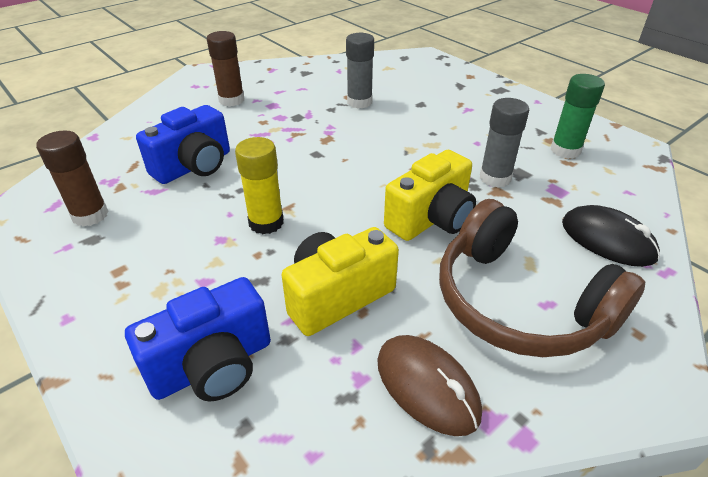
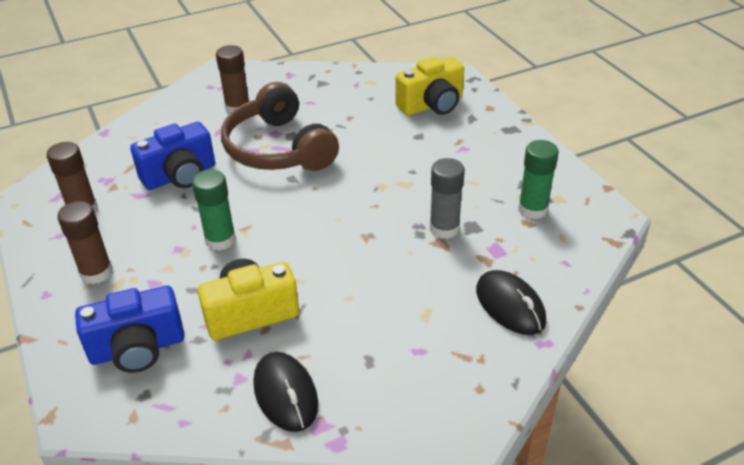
camera: 15 degrees right, 0 degrees up
yellow glue stick [235,137,284,234] -> green glue stick [192,170,236,251]
grey glue stick [346,33,374,109] -> none
brown mouse [377,335,482,436] -> black mouse [253,352,318,432]
yellow camera [384,150,476,241] -> yellow camera moved to [395,57,464,116]
brown headphones [439,199,645,357] -> brown headphones moved to [221,82,339,171]
none -> brown glue stick [58,201,113,284]

